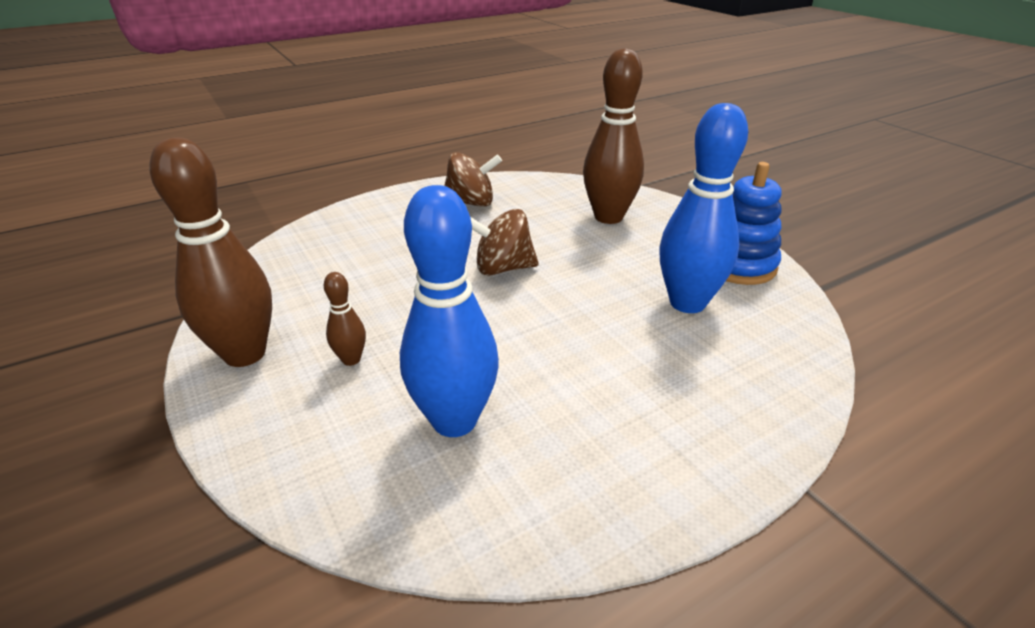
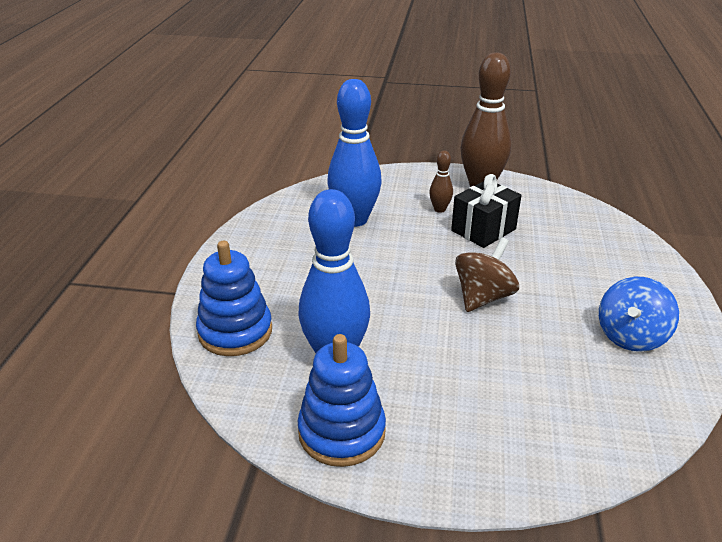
camera: 130 degrees right, 0 degrees up
brown spinning top [444,152,502,207] -> blue spinning top [599,277,679,352]
brown bowling pin [583,48,644,224] -> none
none -> blue stacking toy [196,241,272,356]
none -> black gift [451,174,521,248]

